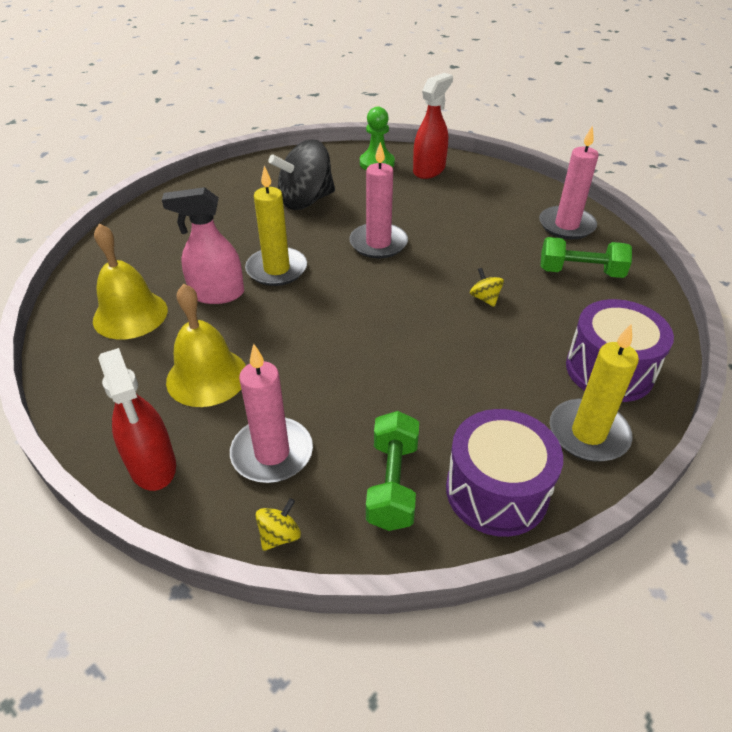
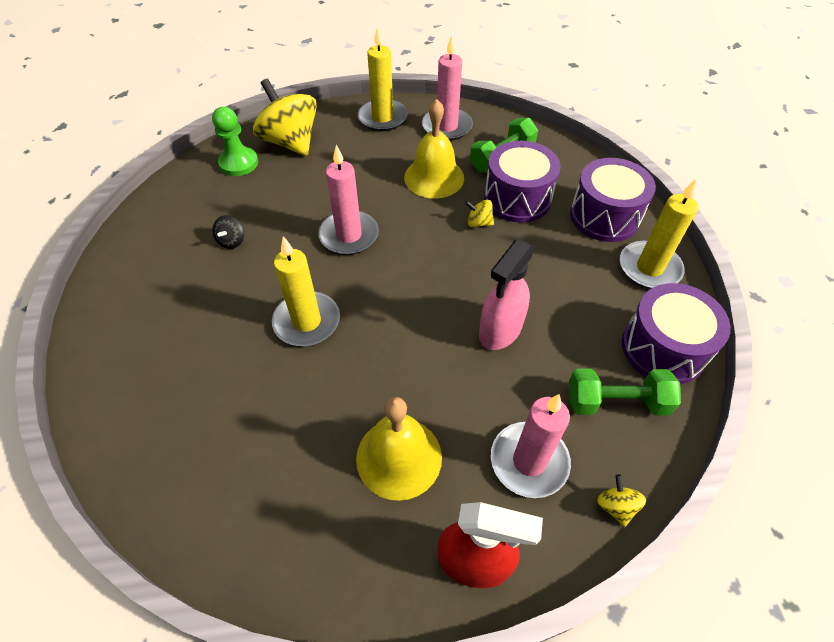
camera: 50 degrees left, 10 degrees up
yellow bell [93,223,168,340] -> yellow bell moved to [404,99,464,198]
pink spray bottle [162,187,244,304] -> pink spray bottle moved to [479,239,535,350]
black spinning top [268,139,335,210] -> black spinning top [212,215,244,249], size x0.42
green dumbbell [366,411,419,531] -> green dumbbell turned 45 degrees counterclockwise [569,369,681,416]
red spray bottle [413,73,453,179] -> yellow spinning top [253,79,317,156]
none -> yellow candle [358,26,408,131]
none -> purple drum [484,141,561,223]

